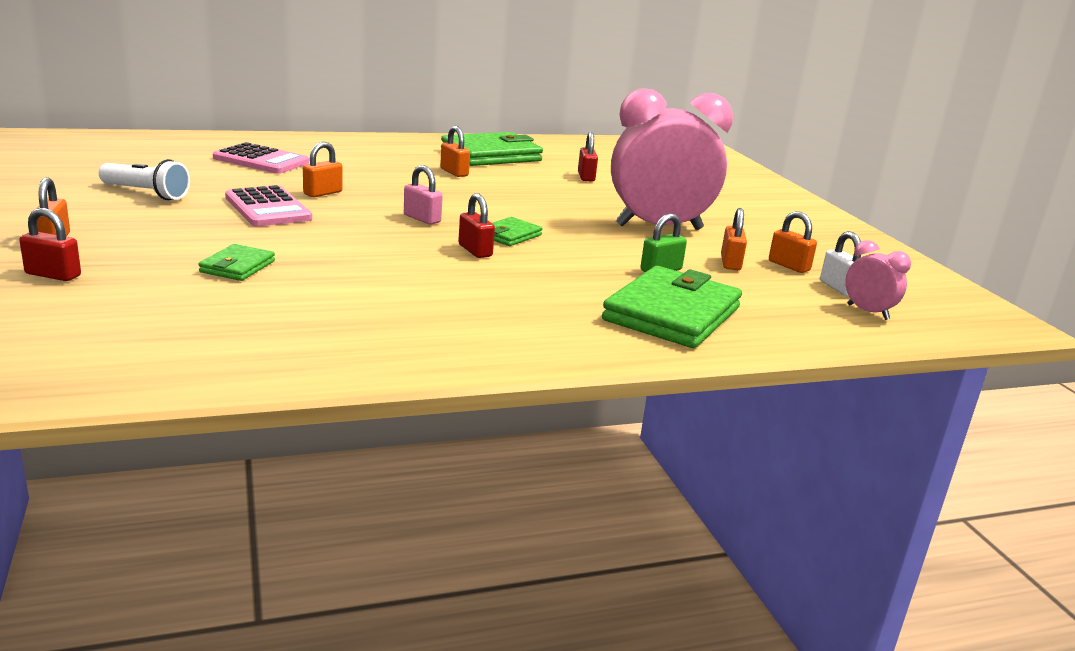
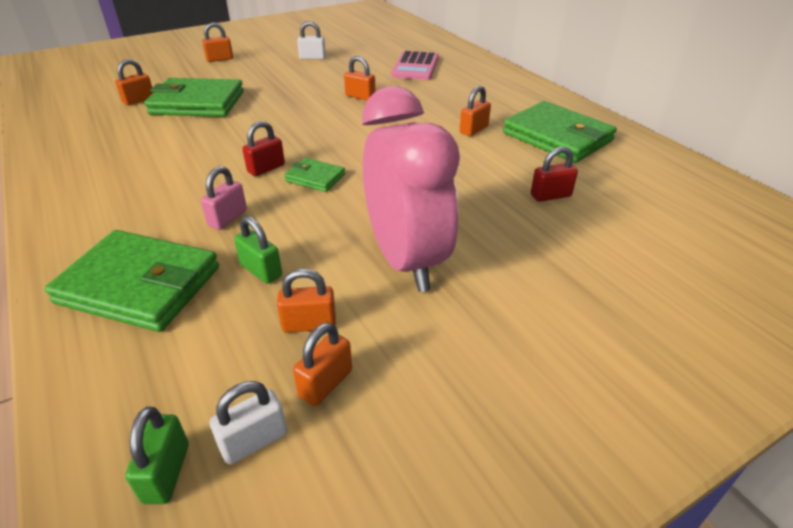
camera: 80 degrees right, 15 degrees up
red padlock [19,208,81,281] -> none
white flashlight [99,159,190,200] -> white padlock [297,21,326,59]
green wallet [199,244,275,281] -> green wallet [144,78,244,117], size x2.03
pink calculator [225,185,312,226] -> none
pink padlock [404,165,443,225] -> pink padlock moved to [201,166,247,230]
pink clock [845,240,911,320] -> green padlock [125,407,189,504]
none -> orange padlock [115,59,154,105]

